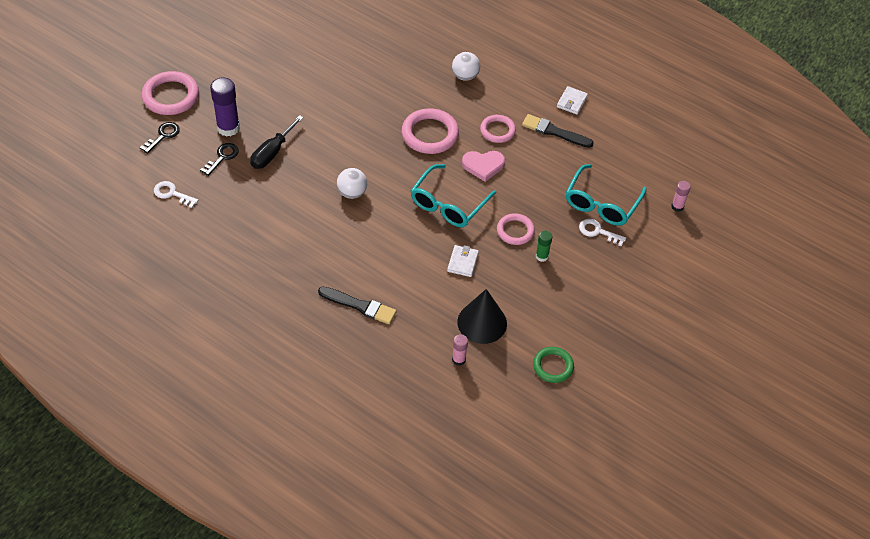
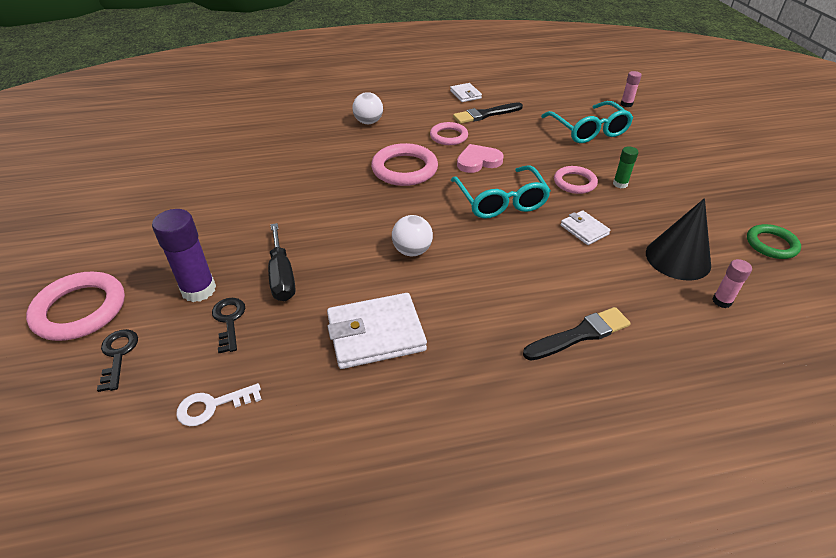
camera: 45 degrees left, 10 degrees down
pink heart [462,151,505,182] -> pink heart turned 150 degrees counterclockwise [457,144,504,173]
white key [579,219,626,247] -> none
none -> white wallet [327,293,427,369]

